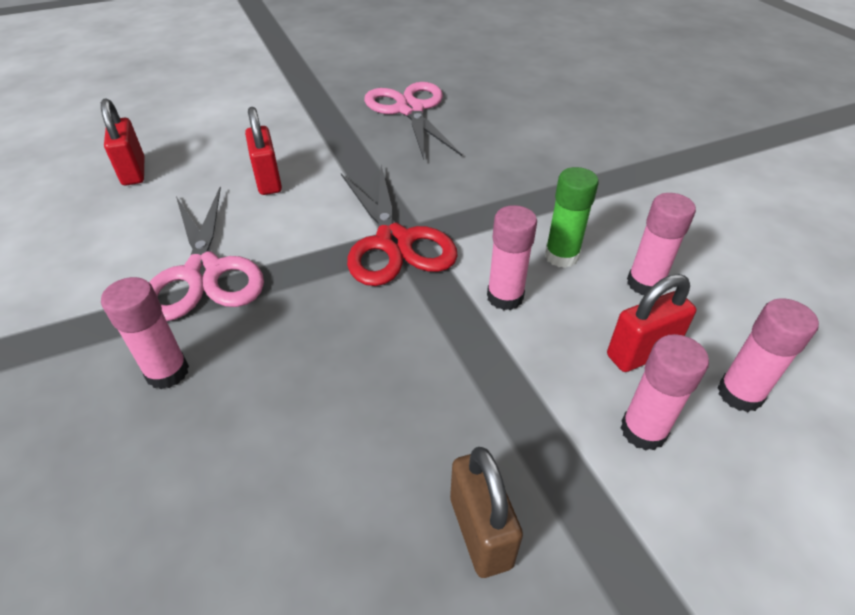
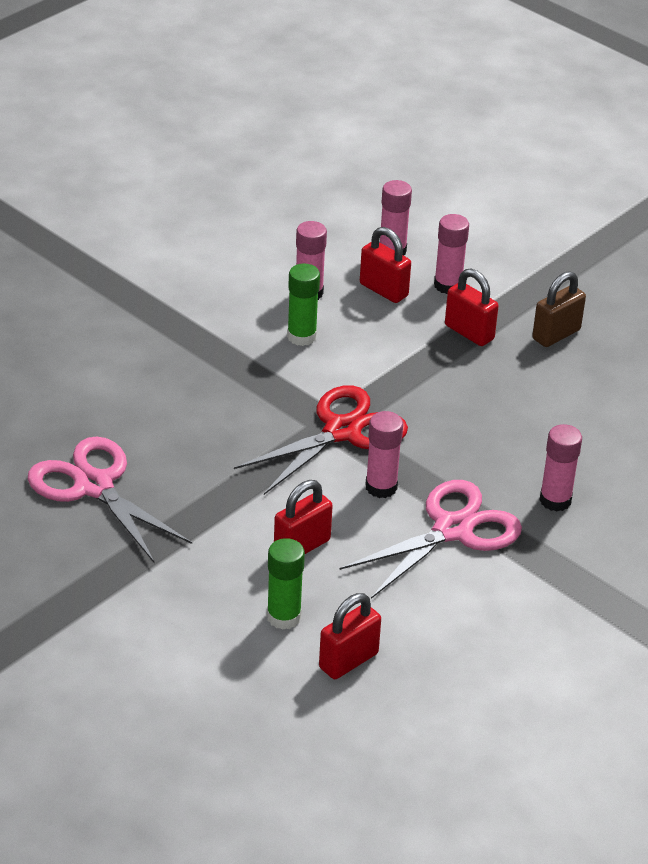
camera: 115 degrees left, 5 degrees down
pink scissors [364,82,462,160] -> pink scissors turned 90 degrees clockwise [28,437,192,562]
pink glue stick [487,205,537,310] -> pink glue stick moved to [365,411,403,498]
none -> green glue stick [267,538,305,630]
none -> red padlock [445,269,499,346]

